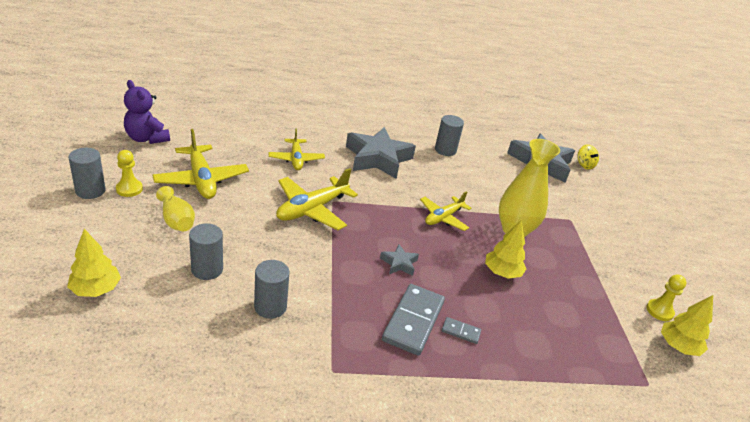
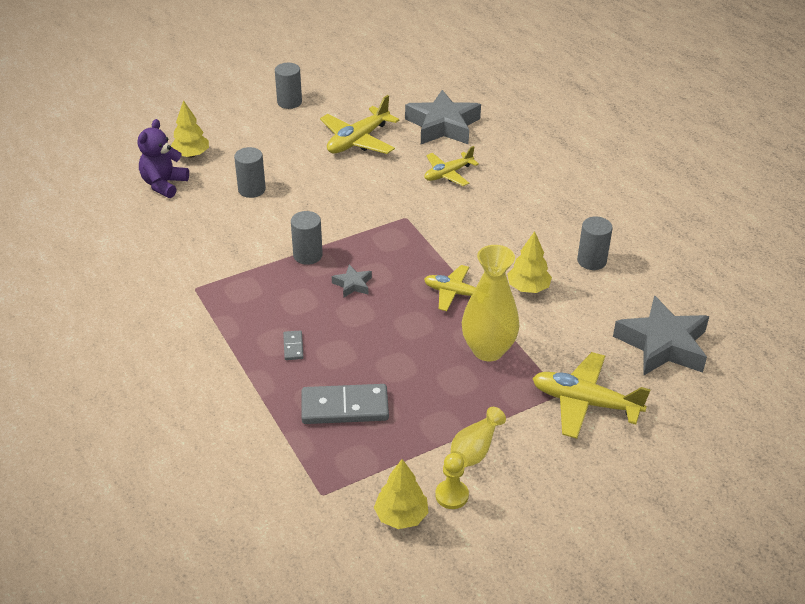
camera: 70 degrees right, 5 degrees up
yellow pawn [116,150,143,197] -> none
purple teddy bear [124,80,170,144] -> purple teddy bear moved to [138,119,189,198]
yellow vase [156,186,195,231] -> yellow vase moved to [450,407,506,468]
grey cylinder [254,260,290,319] -> grey cylinder moved to [291,211,323,265]
yellow plane [276,168,358,230] -> yellow plane moved to [532,352,651,439]
grey star [346,127,416,179] -> grey star moved to [405,90,481,144]
grey domino [382,284,445,356] -> grey domino moved to [301,384,389,424]
yellow tree [485,220,526,279] -> yellow tree moved to [507,231,552,293]
yellow spinning top [578,144,599,170] -> none

